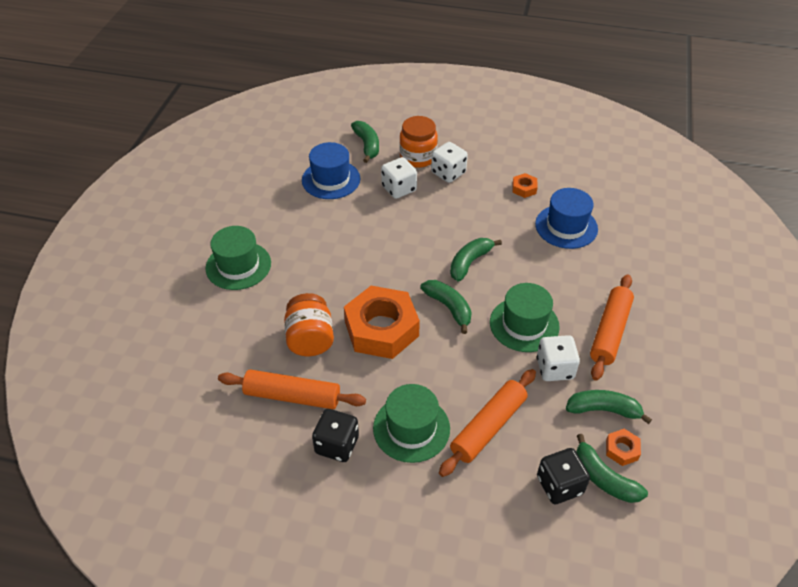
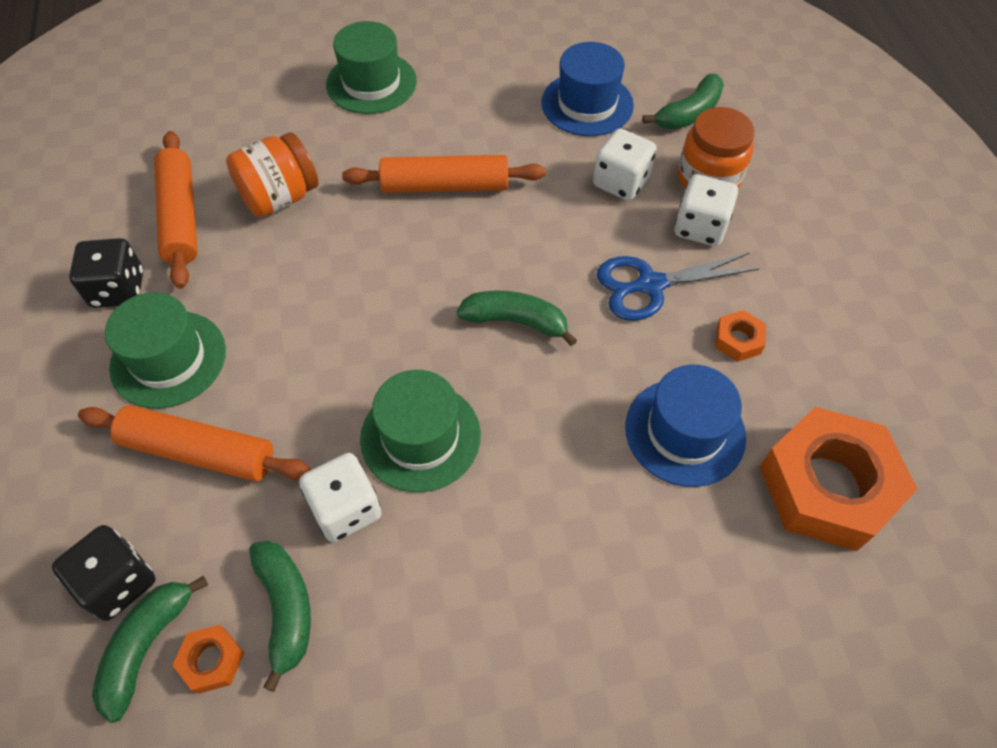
camera: 65 degrees right, 10 degrees up
orange nut [344,286,420,359] -> orange nut moved to [760,407,918,551]
green banana [420,280,472,334] -> none
orange rolling pin [590,274,634,381] -> orange rolling pin moved to [342,155,546,193]
none -> blue scissors [597,253,760,321]

